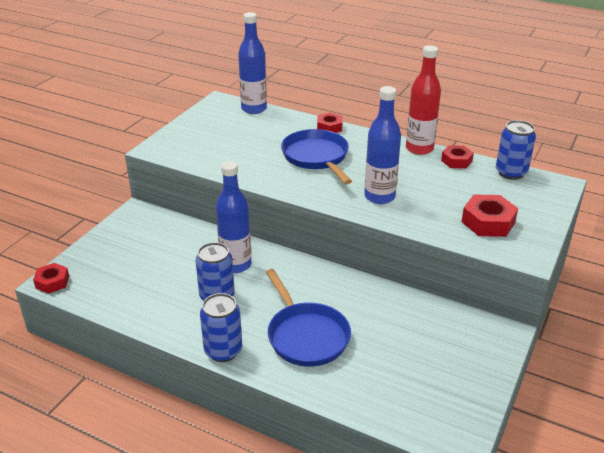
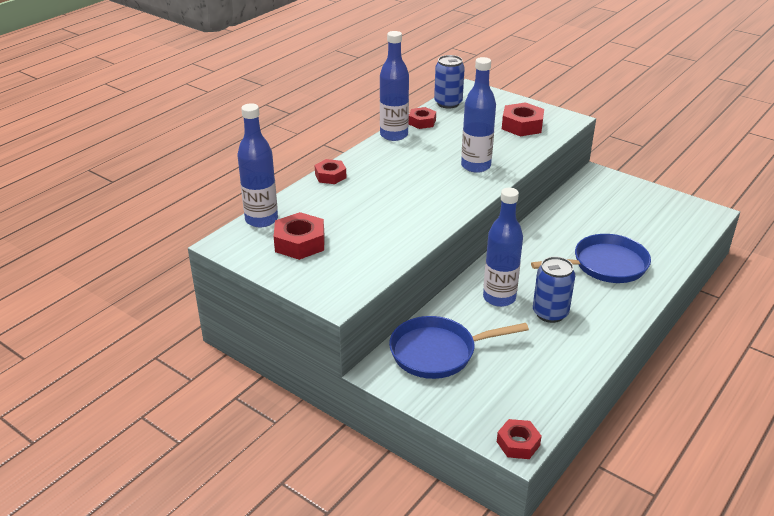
camera: 80 degrees left, 0 degrees up
blue can [200,293,242,362] -> none
blue pan [281,129,352,184] -> blue pan moved to [389,316,529,379]
red bottle [406,45,441,155] -> blue bottle [380,31,409,141]
none -> red nut [274,212,324,260]

